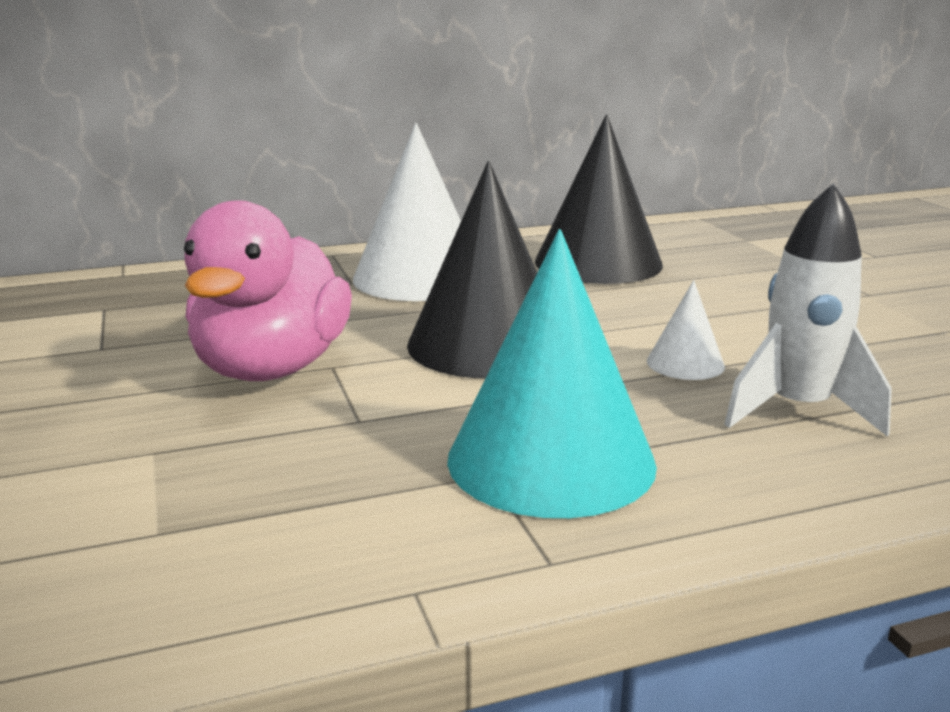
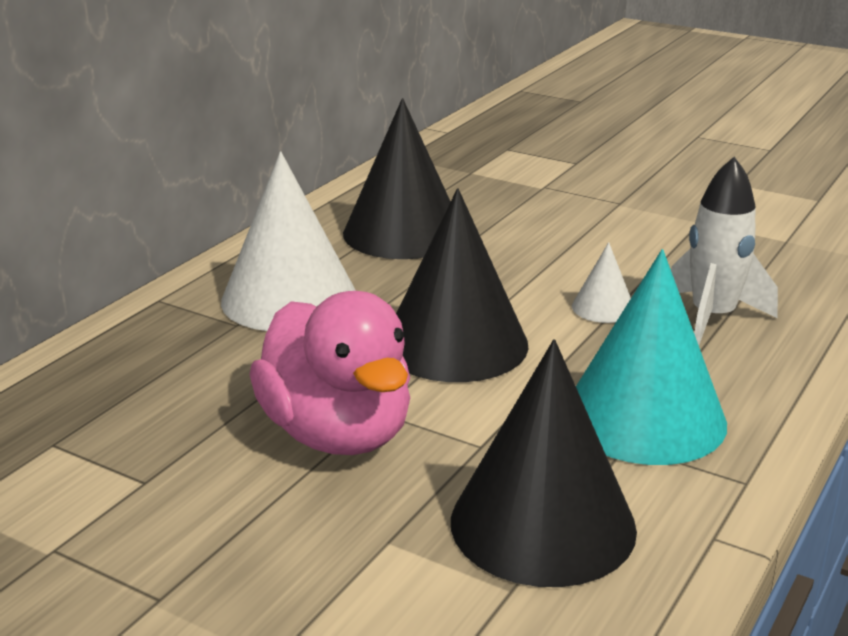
camera: 40 degrees left, 5 degrees up
none -> black cone [451,339,637,587]

